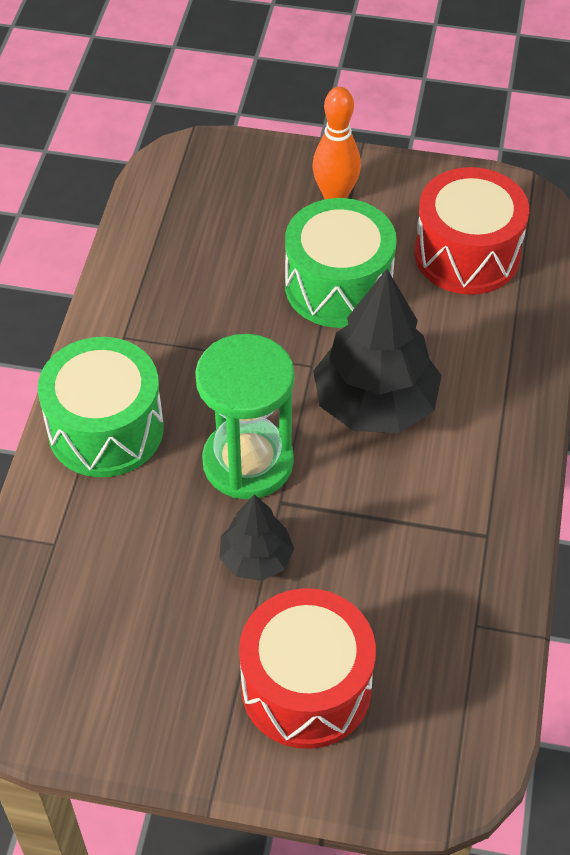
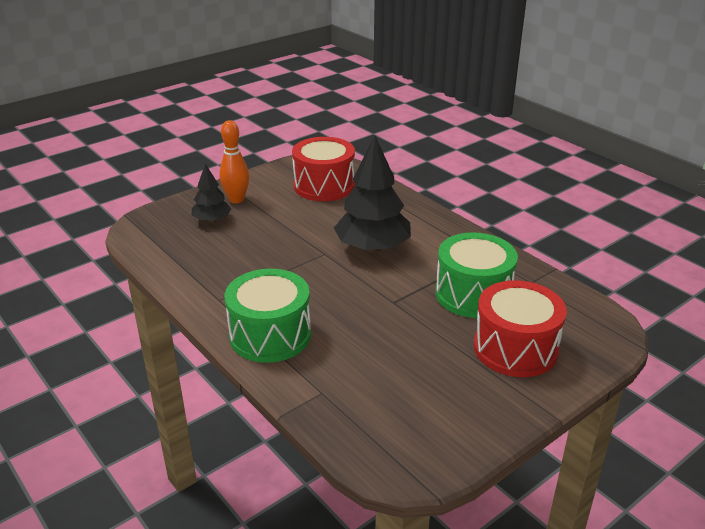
camera: 50 degrees left, 20 degrees down
green hourglass [195,334,295,499] -> none
black tree [220,494,294,581] -> black tree moved to [192,163,231,223]
green drum [285,198,397,328] -> green drum moved to [436,232,518,318]

